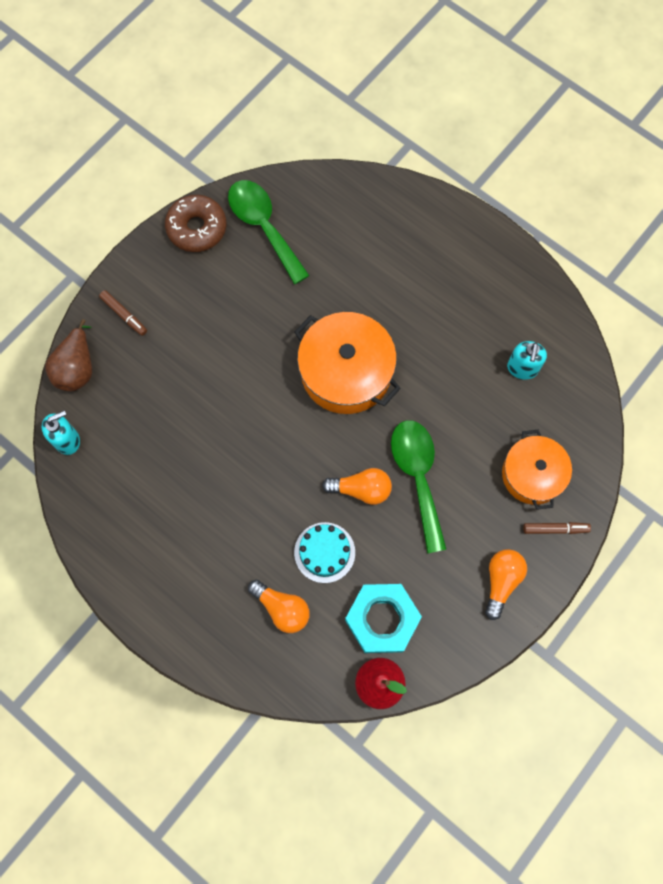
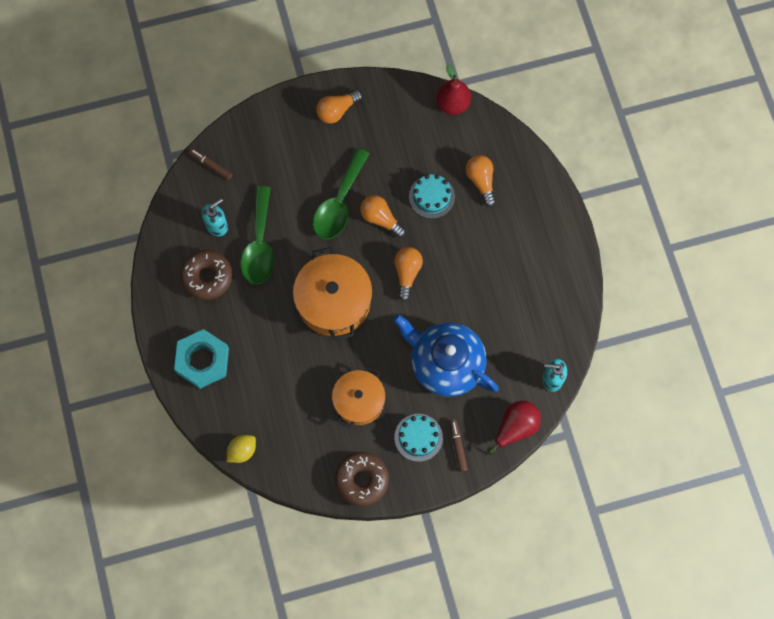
camera: 145 degrees left, 0 degrees up
brown pear [45,319,92,391] -> red pear [487,401,541,455]
green spoon [228,180,310,284] -> green spoon moved to [241,186,274,284]
turquoise nut [345,584,422,653] -> turquoise nut moved to [174,329,229,389]
orange pot [502,430,572,510] -> orange pot moved to [332,366,386,428]
brown marker [523,522,591,534] -> brown marker moved to [189,148,232,180]
none -> brown donut [180,250,233,300]
none -> yellow lemon [227,435,256,463]
none -> blue teapot [393,314,499,397]
none -> orange light bulb [394,247,423,302]
none -> turquoise cake [394,414,443,462]

